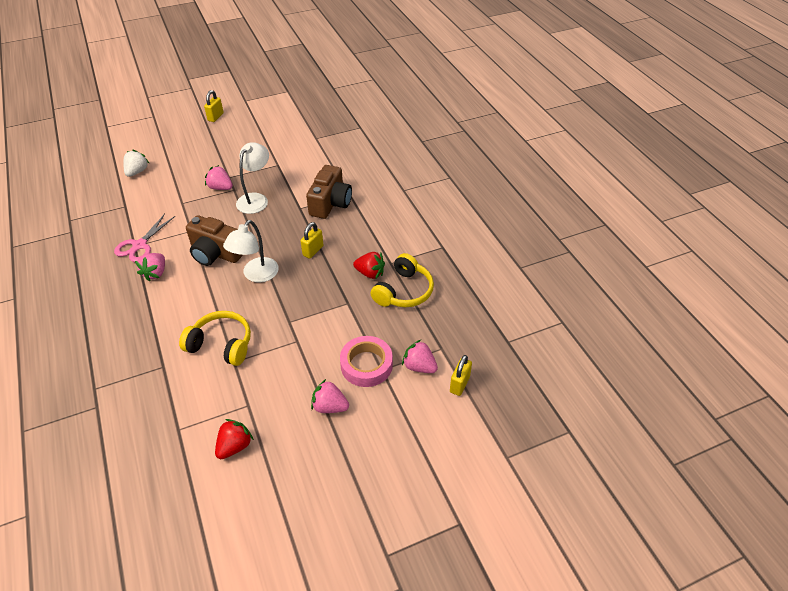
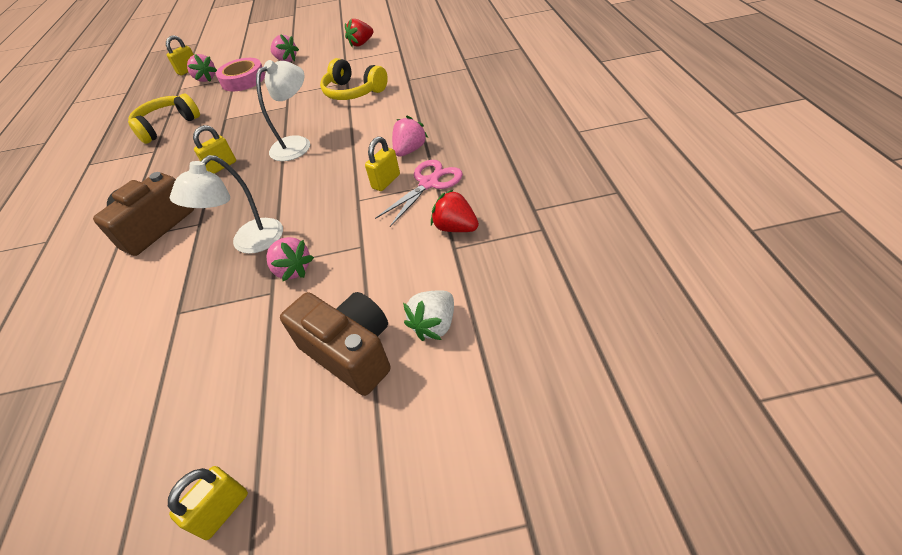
camera: 160 degrees left, 0 degrees up
brown camera [186,215,243,266] -> brown camera moved to [280,292,391,396]
red strawberry [353,252,385,279] -> red strawberry moved to [431,189,479,232]
none -> yellow padlock [365,137,400,191]

